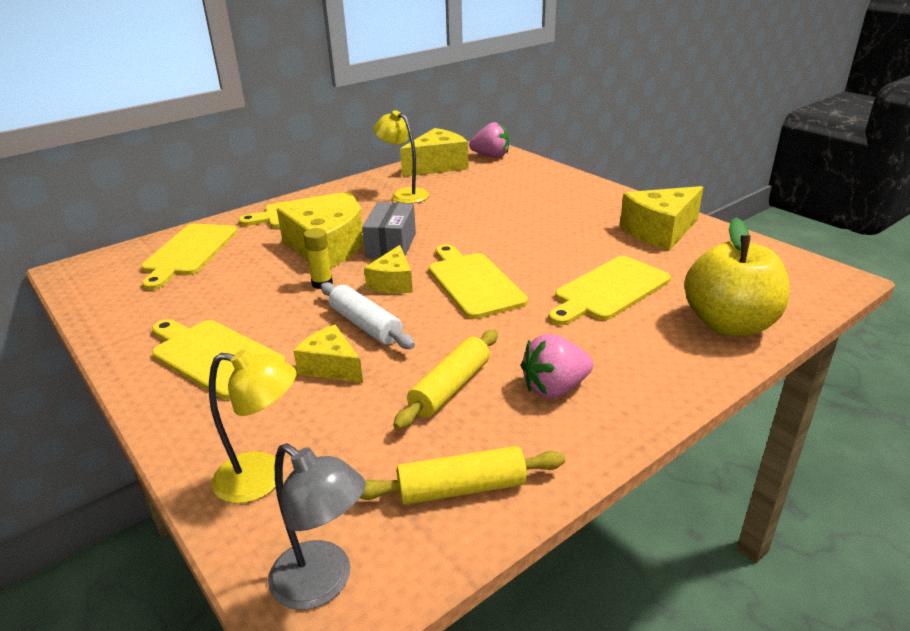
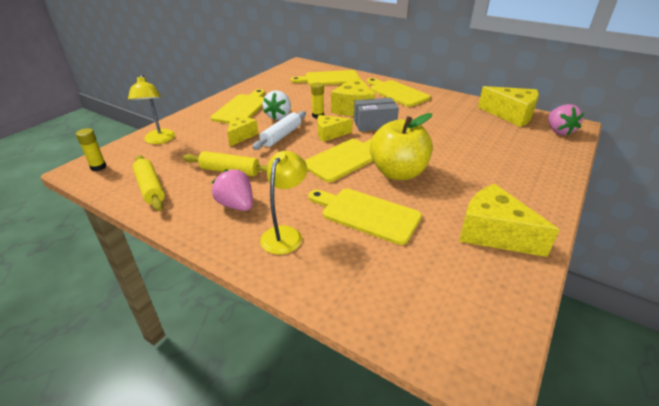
camera: 70 degrees right, 5 degrees up
grey lamp [268,443,366,610] -> yellow glue stick [76,128,107,171]
yellow lamp [373,110,429,203] -> yellow lamp moved to [260,151,307,254]
yellow apple [684,218,790,336] -> yellow apple moved to [370,113,433,180]
none -> white strawberry [263,90,291,120]

